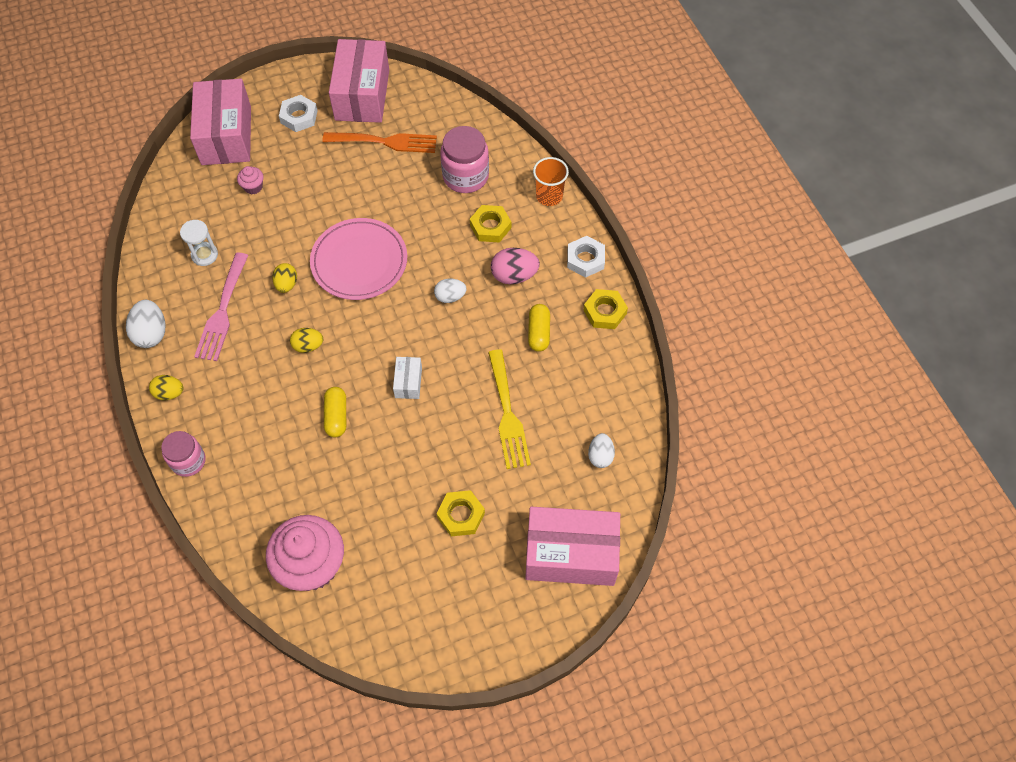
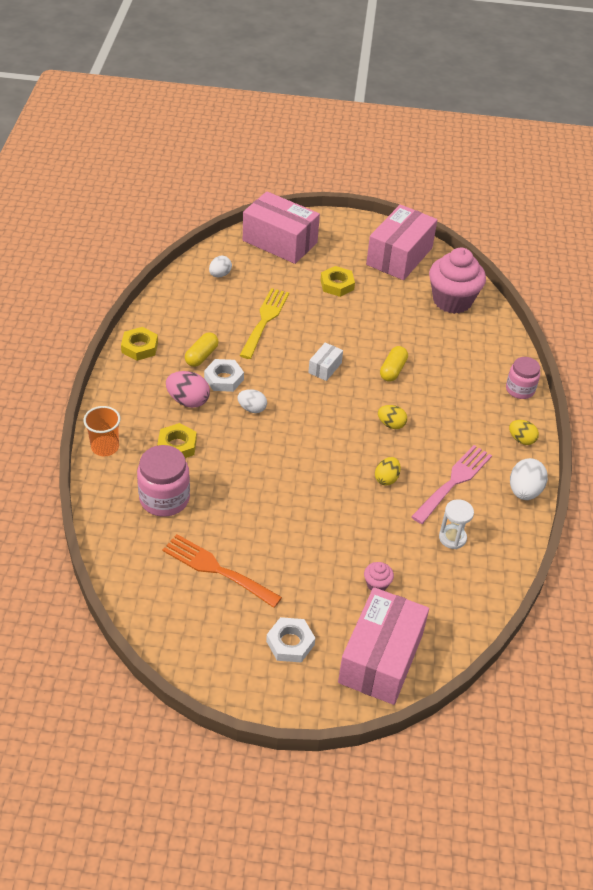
camera: 155 degrees left, 15 degrees down
pink plate [310,218,407,300] -> none
pink box [329,39,389,123] -> pink box moved to [366,204,437,280]
white nut [567,236,605,278] -> white nut moved to [204,359,244,392]

